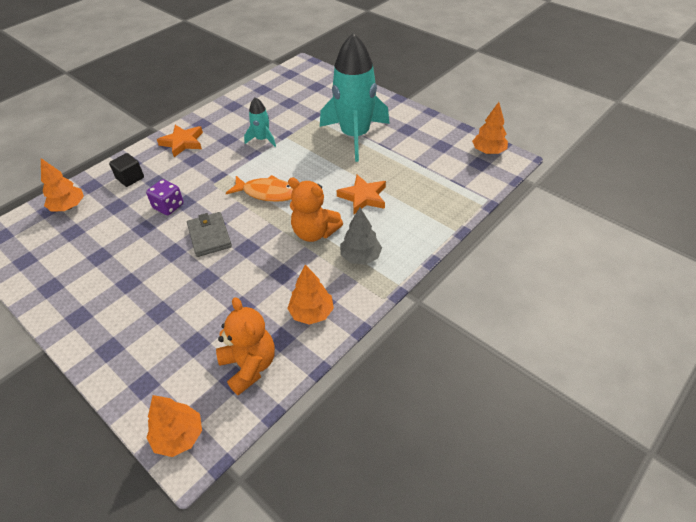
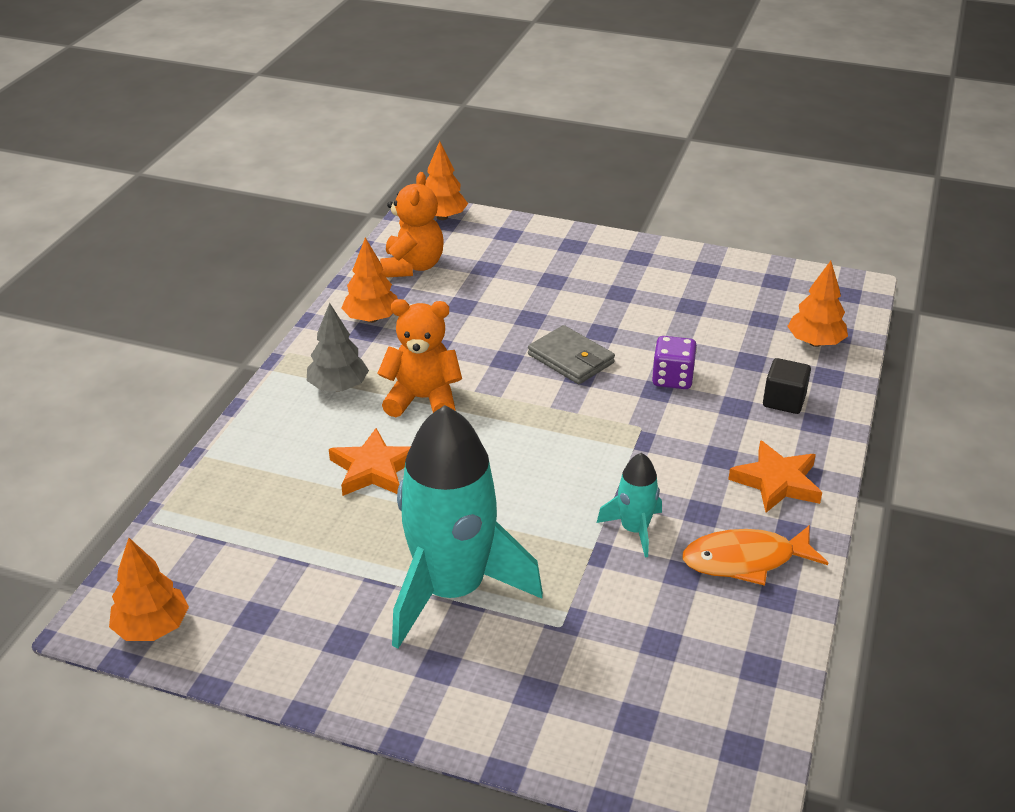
camera: 155 degrees right, 10 degrees down
orange teddy bear [216,297,275,396] -> orange teddy bear turned 120 degrees counterclockwise [380,172,444,278]
orange fish [226,175,293,202] -> orange fish moved to [683,525,828,586]

